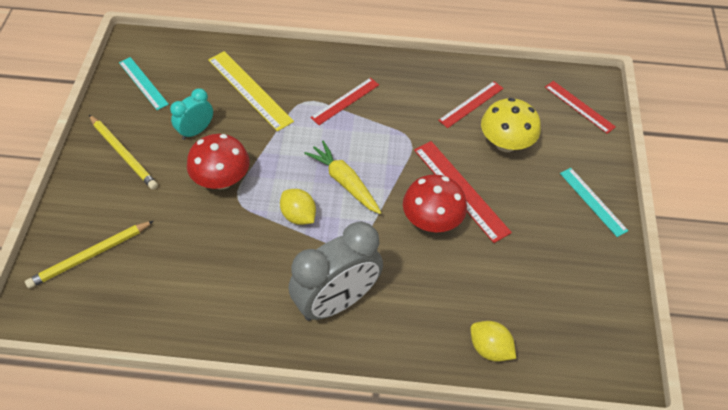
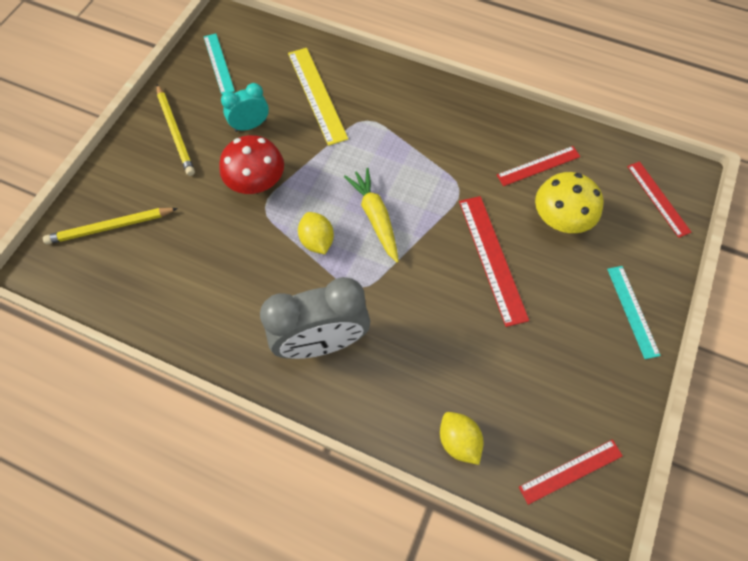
camera: 20 degrees right, 10 degrees up
red ruler [310,78,379,125] -> red ruler moved to [519,439,623,505]
red mushroom [403,174,467,232] -> none

